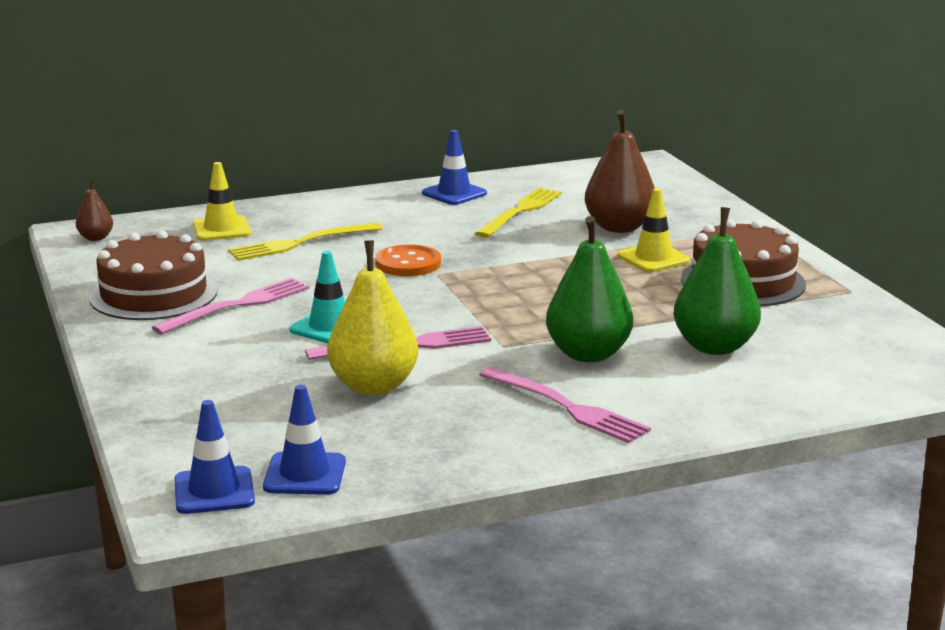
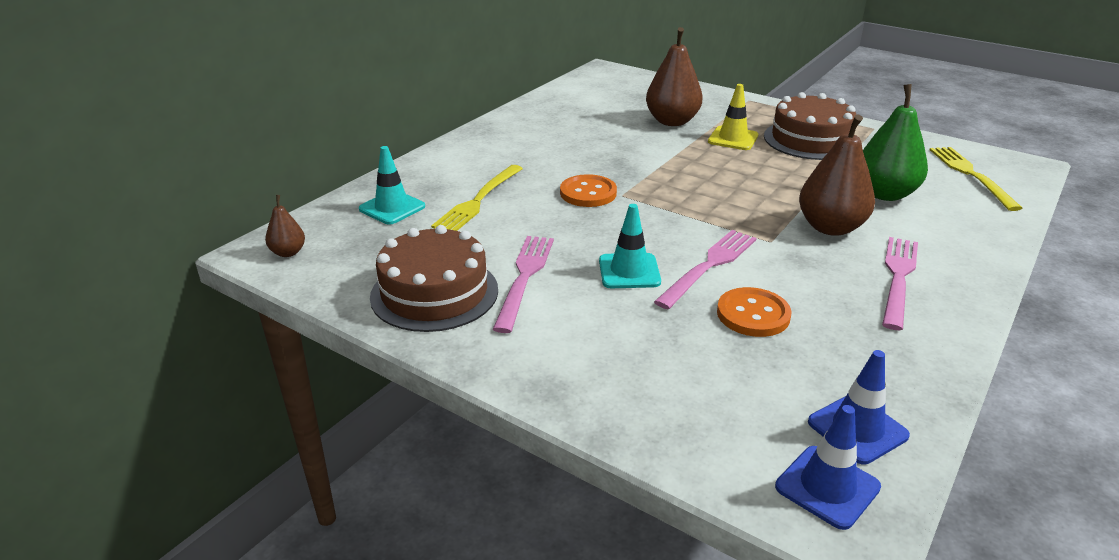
camera: 35 degrees left, 10 degrees up
yellow traffic cone [193,162,252,241] -> turquoise traffic cone [359,146,425,225]
yellow pear [327,240,418,395] -> orange button [717,287,791,337]
blue traffic cone [422,130,487,205] -> none
yellow fork [475,188,562,238] -> yellow fork moved to [930,147,1022,211]
pink fork [479,367,651,443] -> pink fork turned 75 degrees counterclockwise [882,237,918,330]
green pear [546,216,633,362] -> brown pear [799,114,875,236]

